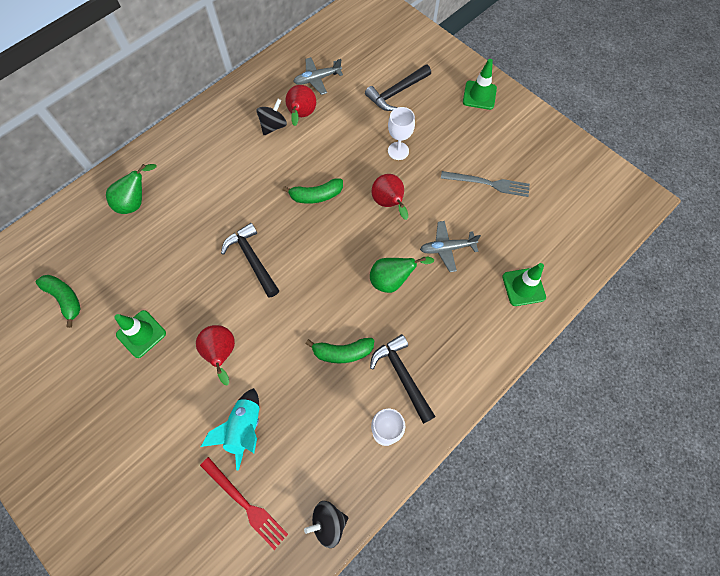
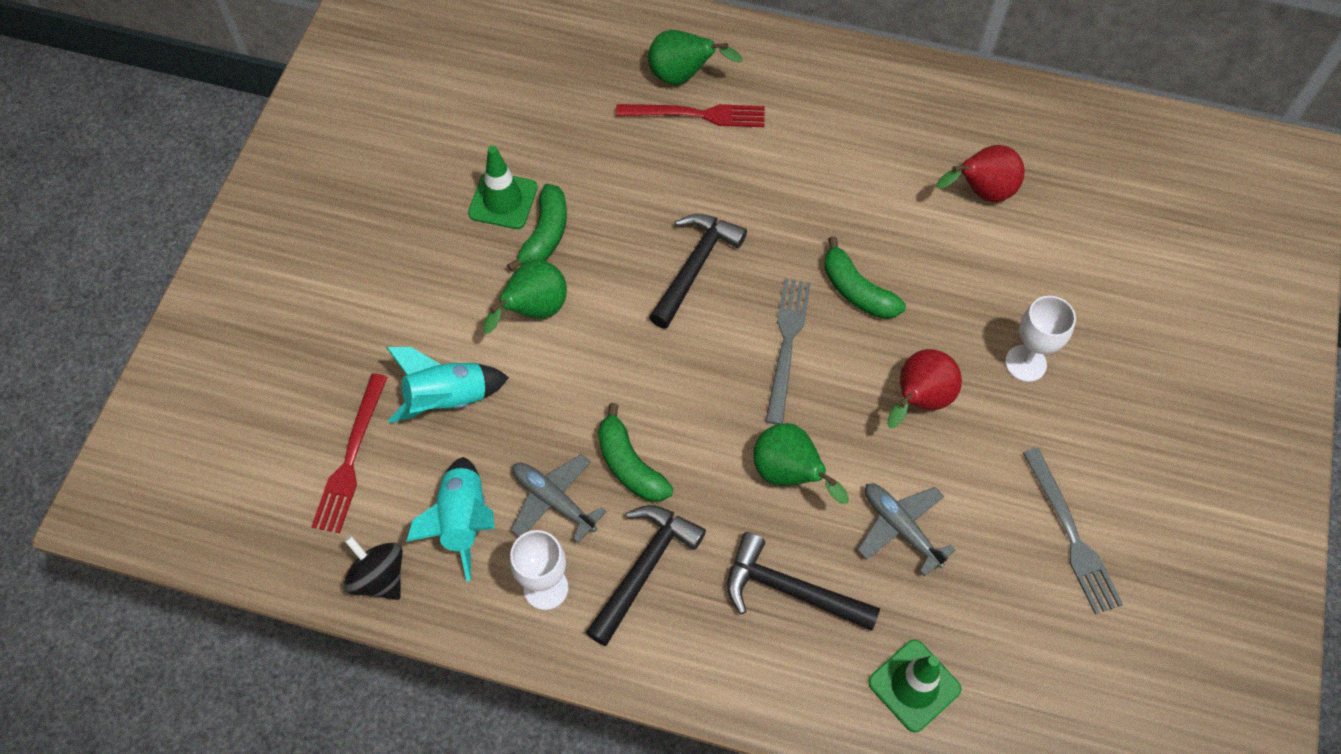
camera: 60 degrees right, 5 degrees down
green banana [35,275,80,328] -> green banana moved to [507,184,567,271]
red pear [196,325,235,386] -> green pear [483,259,567,334]
black spinning top [257,99,287,135] -> none
grey plane [293,57,343,95] -> grey plane moved to [511,454,606,543]
black hammer [365,65,431,111] -> black hammer moved to [727,532,880,631]
green traffic cone [463,59,497,110] -> none
none -> turquoise rocket [406,457,495,582]
none -> red fork [616,104,765,127]
none -> grey fork [765,279,811,425]

